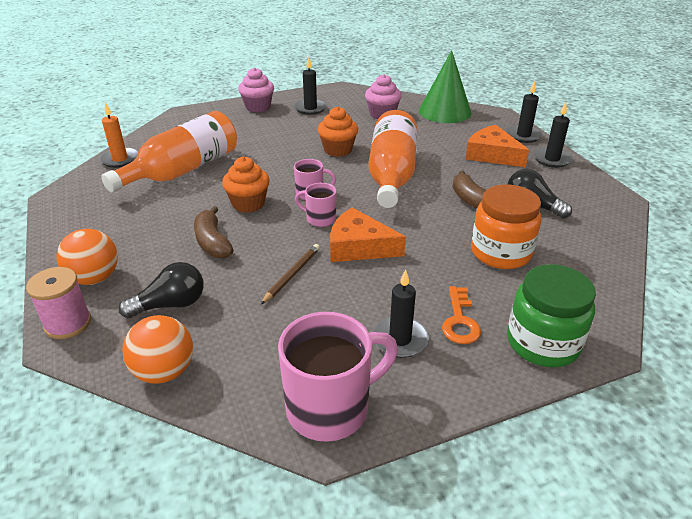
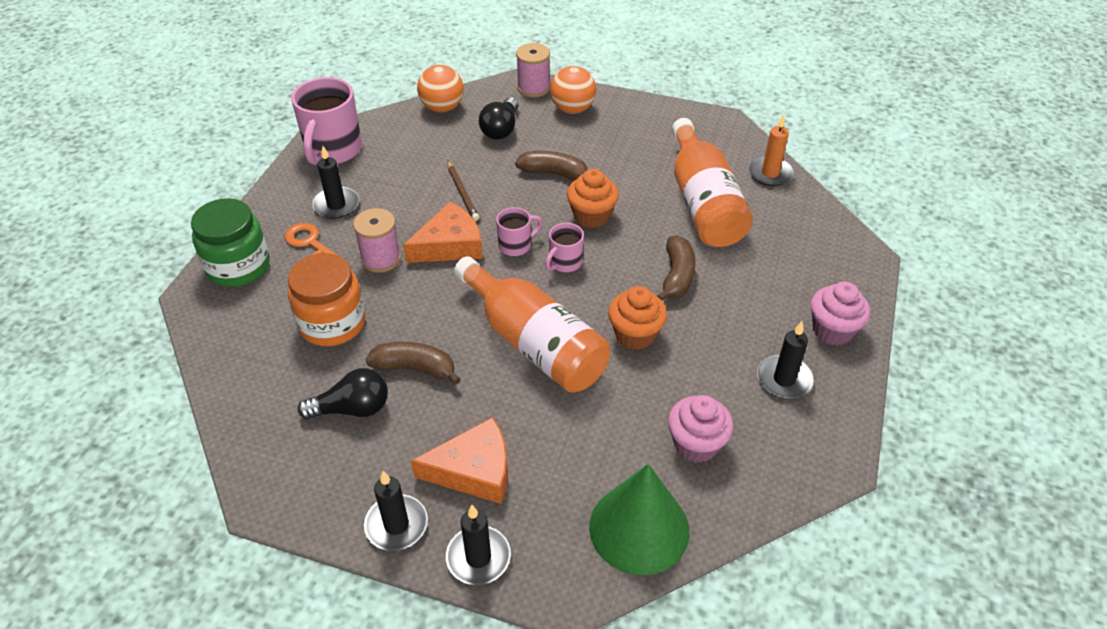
camera: 130 degrees right, 10 degrees up
none -> pink spool [353,208,401,273]
none -> brown banana [657,235,696,301]

